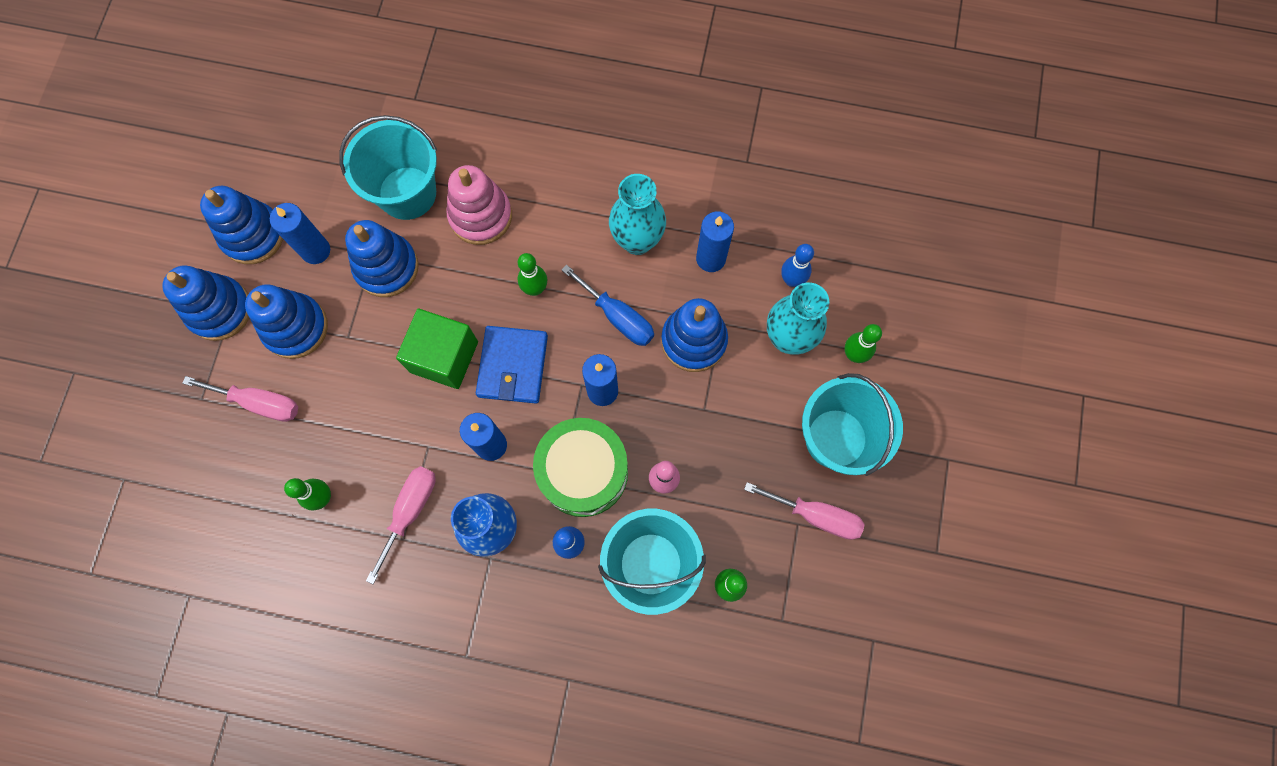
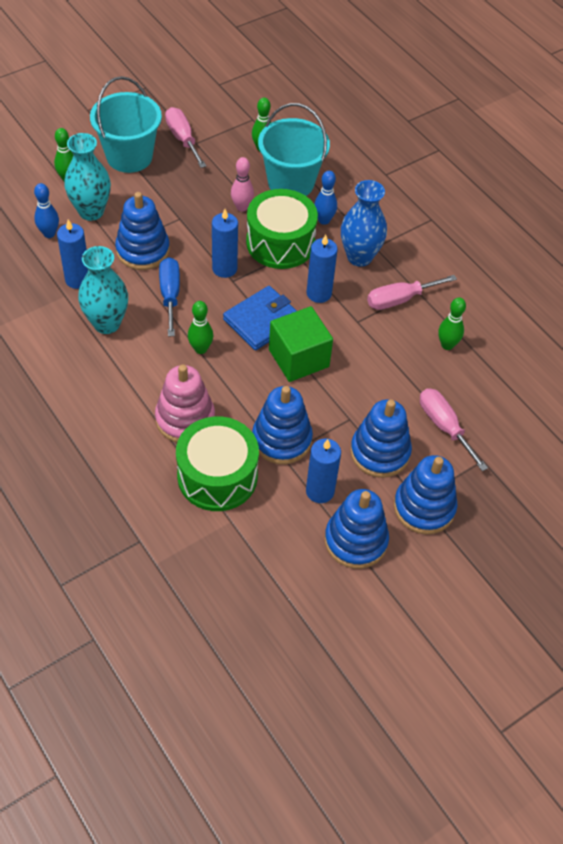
camera: 140 degrees left, 20 degrees down
turquoise bucket [339,115,437,220] -> green drum [176,416,259,511]

